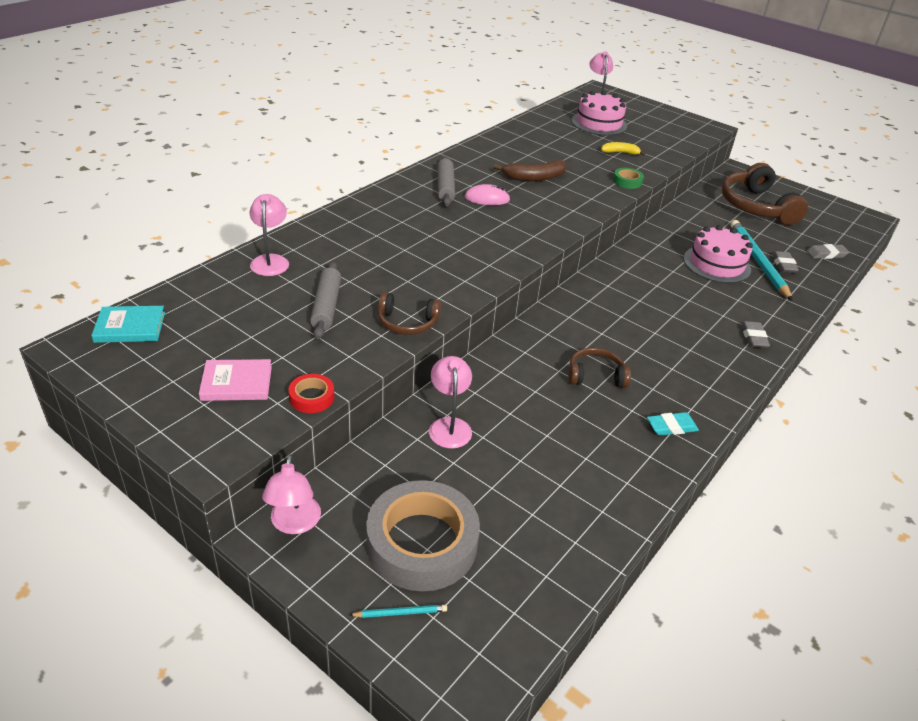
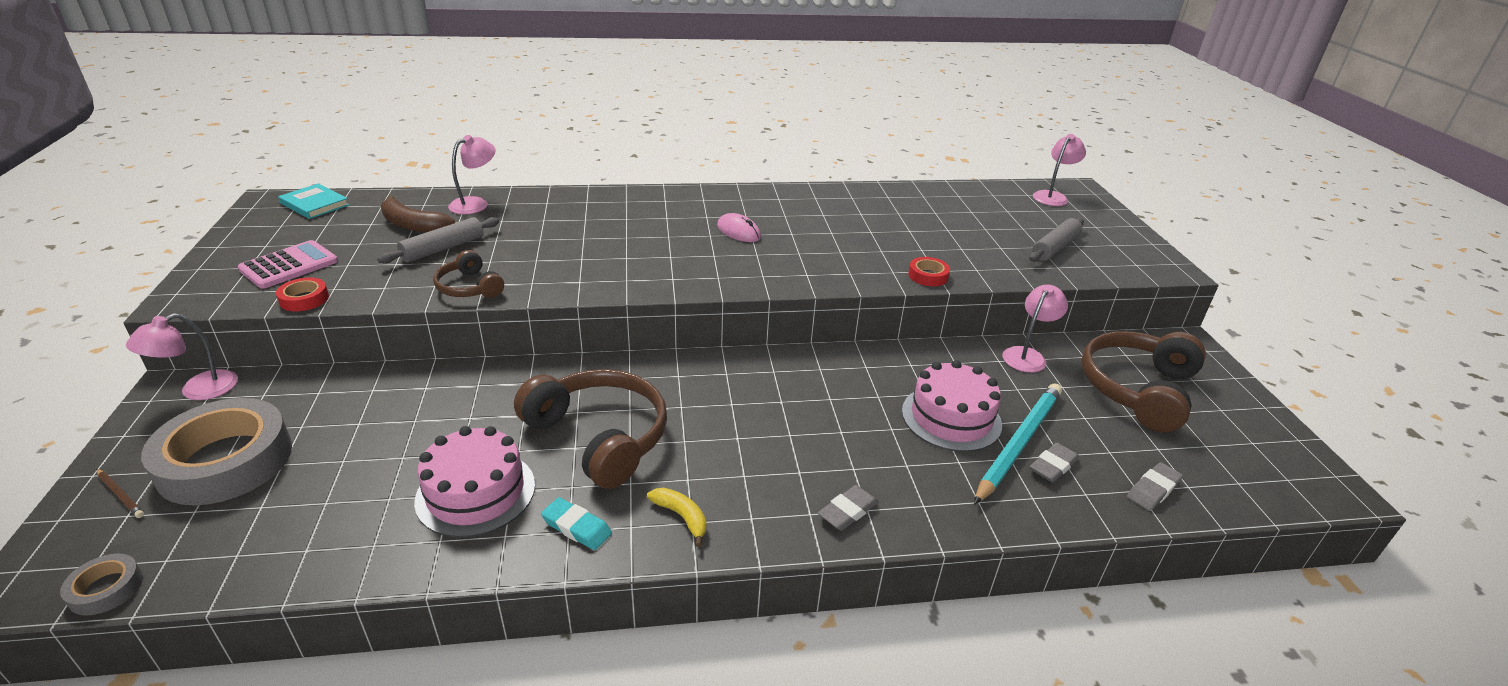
camera: 45 degrees right, 5 degrees down
pink book [199,359,272,401] -> pink calculator [238,240,338,289]
turquoise pencil [350,605,447,618] -> brown pencil [96,469,144,518]
pink lamp [429,356,472,449] -> pink lamp moved to [1002,285,1068,372]
grey rolling pin [437,156,455,206] -> grey rolling pin moved to [1029,218,1084,262]
brown banana [494,160,567,181] -> brown banana moved to [381,195,455,233]
brown headphones [568,347,631,388] -> brown headphones [514,369,667,489], size x1.88
pink cake [572,91,627,136] -> pink cake moved to [414,426,535,538]
yellow banana [601,142,646,155] -> yellow banana moved to [647,488,707,547]
green tape [613,168,644,189] -> red tape [908,257,950,286]
grey eraser [807,244,849,259] -> grey eraser turned 75 degrees counterclockwise [1127,462,1183,511]
none -> grey tape [60,553,143,616]

